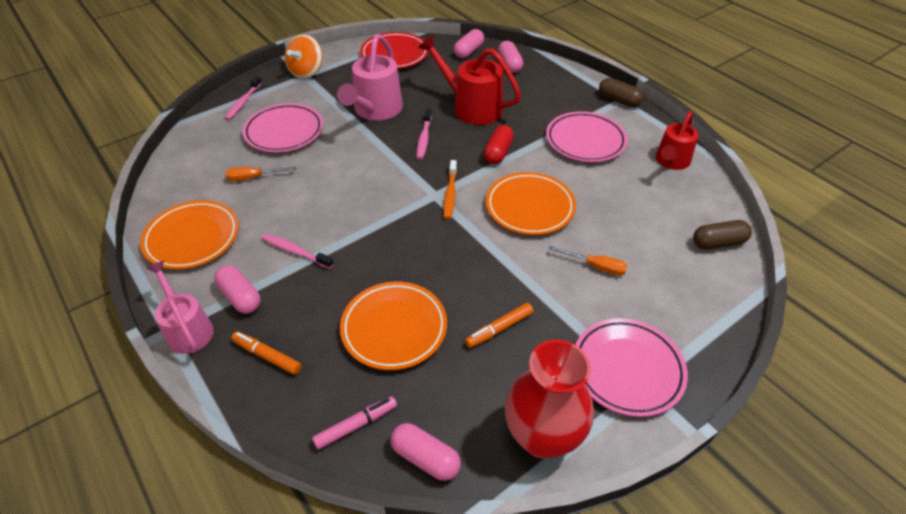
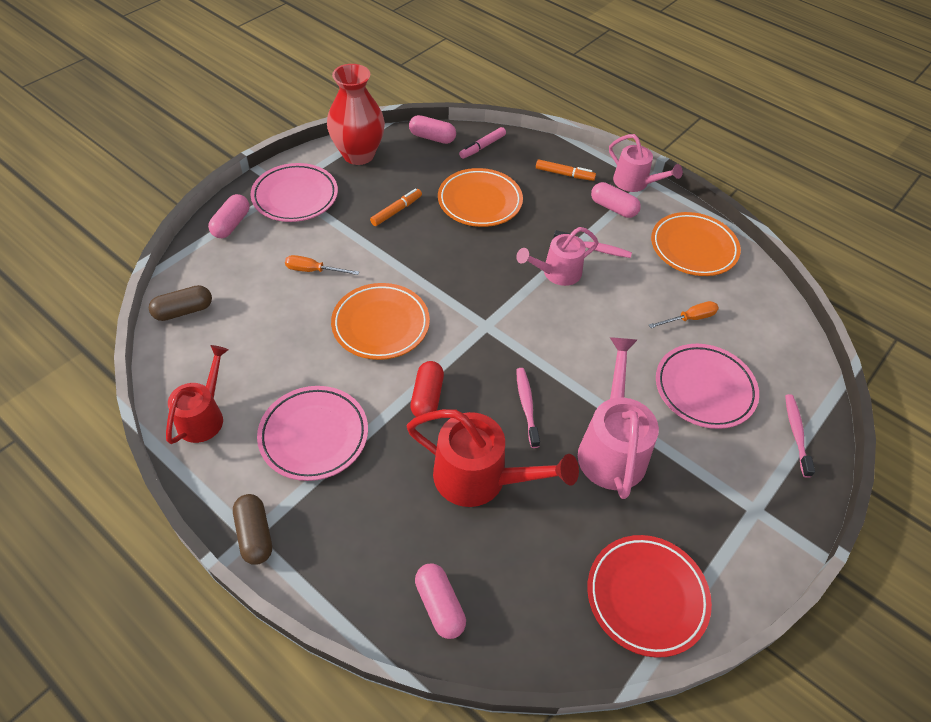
camera: 165 degrees right, 5 degrees up
orange spinning top [285,34,322,79] -> none
orange toothbrush [443,160,457,219] -> none
pink capsule [454,29,484,58] -> pink capsule moved to [208,194,250,238]
brown capsule [599,78,644,107] -> brown capsule turned 45 degrees clockwise [233,494,272,565]
none -> pink watering can [516,227,599,286]

